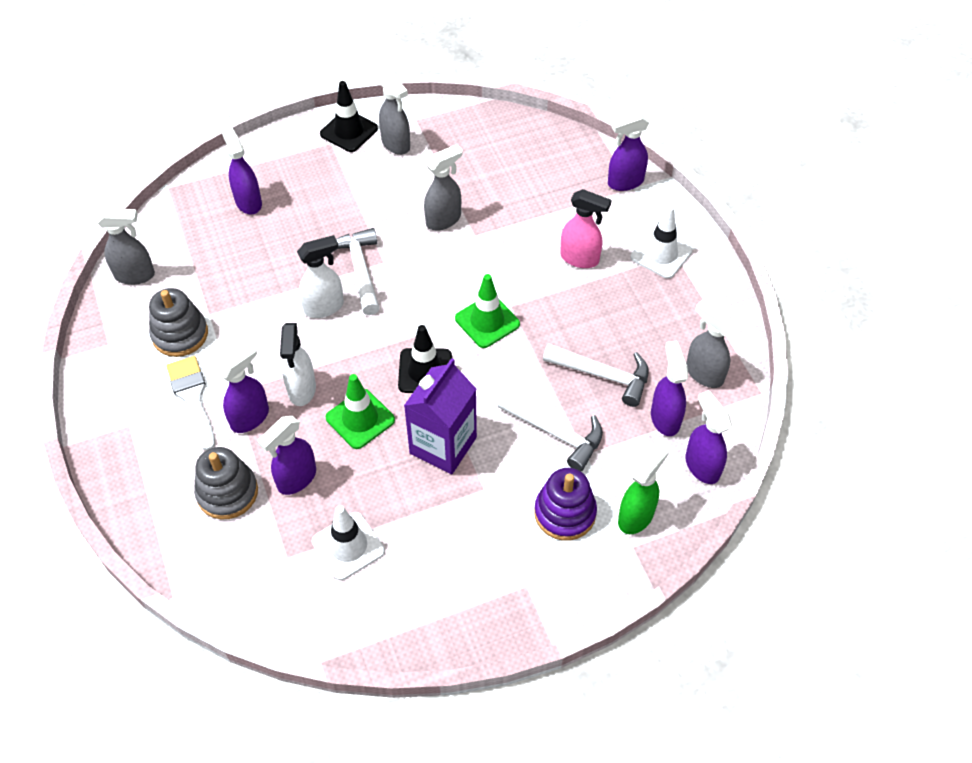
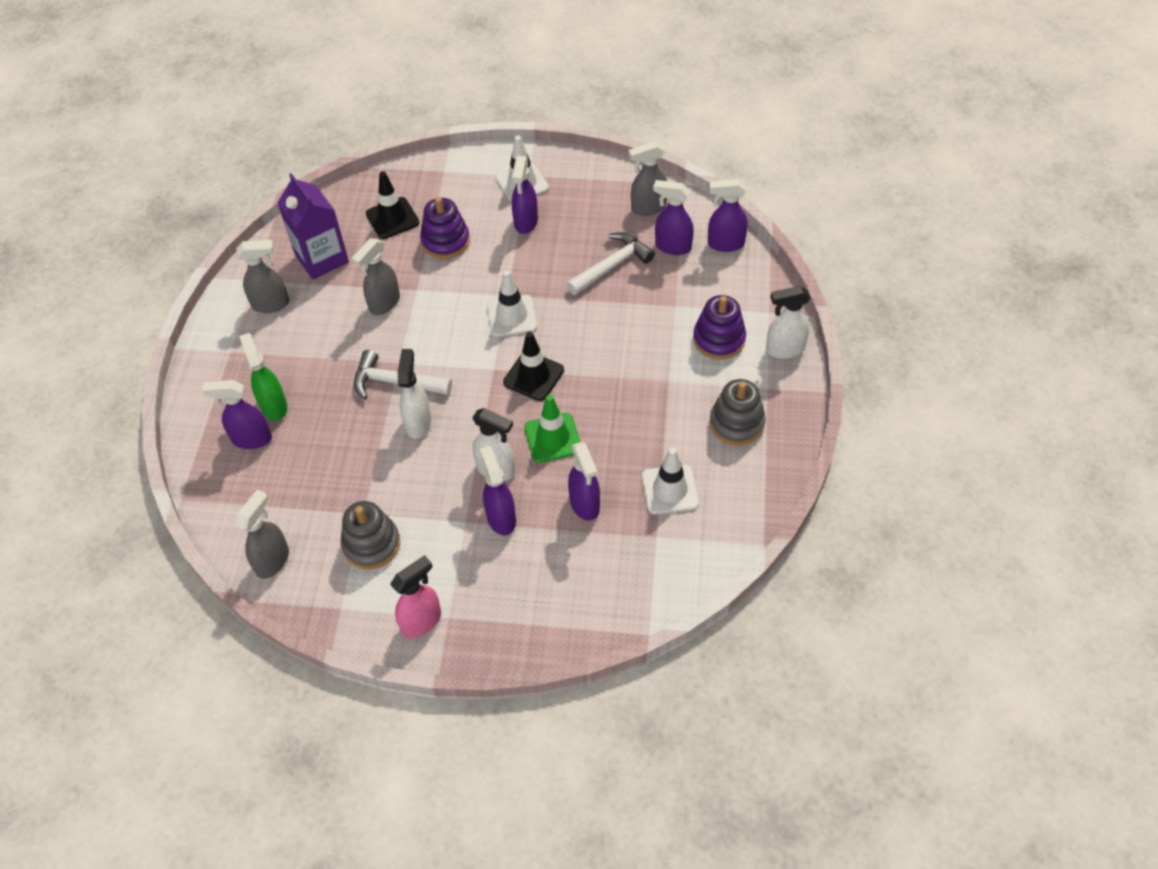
camera: 60 degrees left, 0 degrees up
white brush [166,356,215,450] -> none
grey stacking toy [194,447,258,520] -> grey stacking toy moved to [710,379,766,446]
black traffic cone [320,81,378,152] -> black traffic cone moved to [366,171,419,239]
purple carton [404,358,477,474] -> purple carton moved to [277,173,349,280]
grey spray bottle [424,144,463,231] -> grey spray bottle turned 135 degrees counterclockwise [352,238,400,315]
green traffic cone [455,274,520,348] -> white traffic cone [487,270,537,337]
white hammer [498,391,603,471] -> none
pink spray bottle [560,189,611,268] -> pink spray bottle moved to [390,555,441,638]
purple spray bottle [608,113,649,191] -> purple spray bottle moved to [512,156,538,234]
green spray bottle [618,443,669,534] -> green spray bottle moved to [239,333,287,421]
none -> purple stacking toy [420,197,470,259]
none -> white spray bottle [766,286,811,359]

